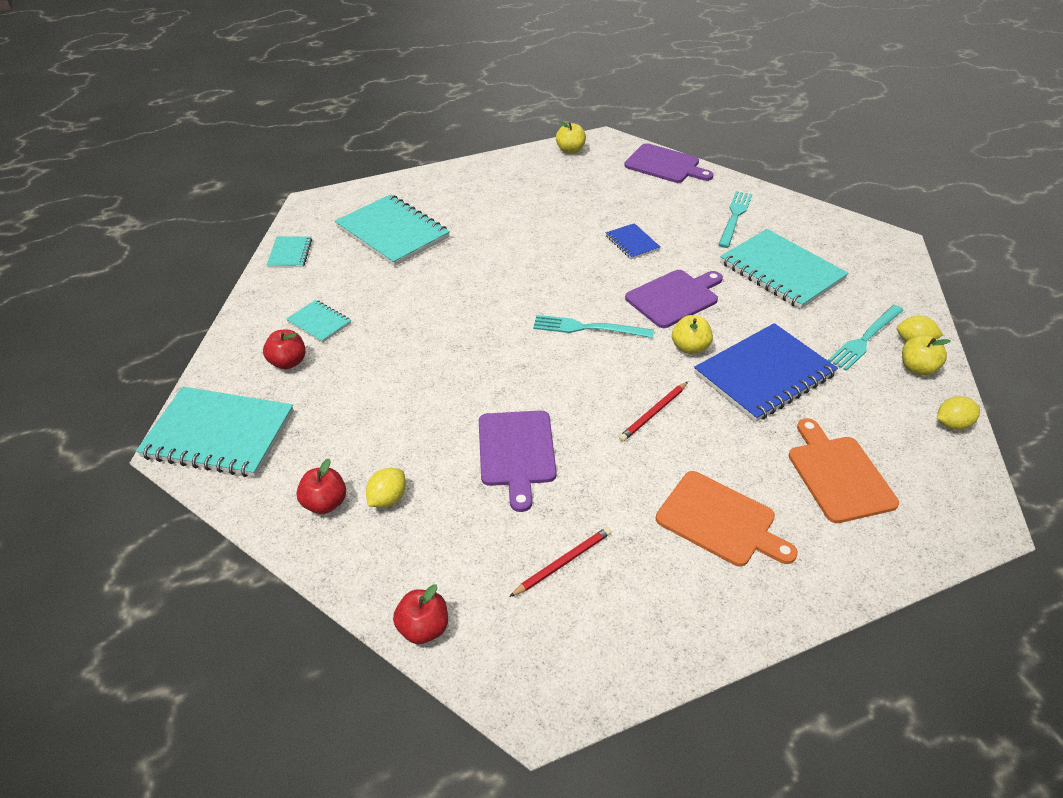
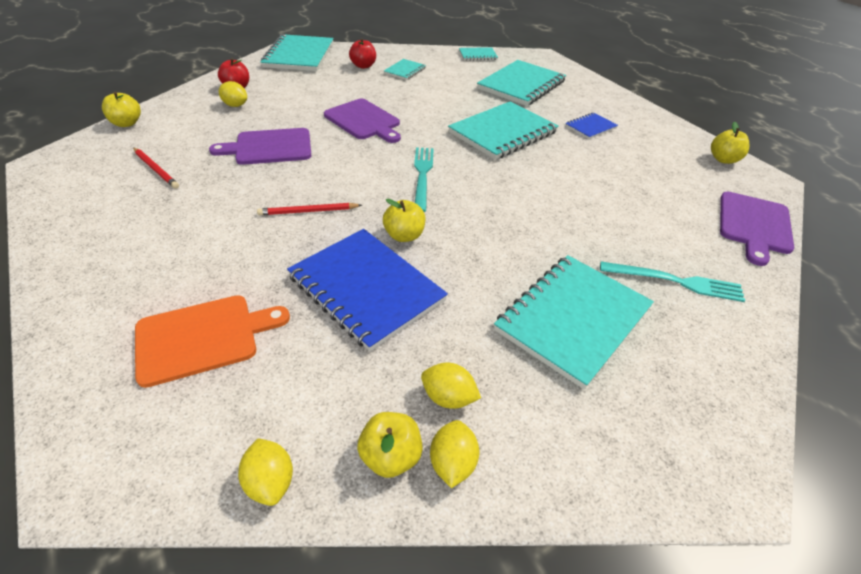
camera: 80 degrees right, 0 degrees up
red apple [393,585,448,644] -> yellow apple [102,92,141,127]
blue notebook [606,223,660,259] -> blue notebook moved to [565,112,618,139]
red pencil [619,382,688,442] -> red pencil turned 45 degrees counterclockwise [257,203,362,215]
purple cutting board [625,270,723,328] -> purple cutting board moved to [324,99,401,143]
orange cutting board [656,471,798,566] -> none
turquoise fork [828,305,904,371] -> yellow lemon [421,363,481,409]
none -> turquoise notebook [448,101,559,160]

